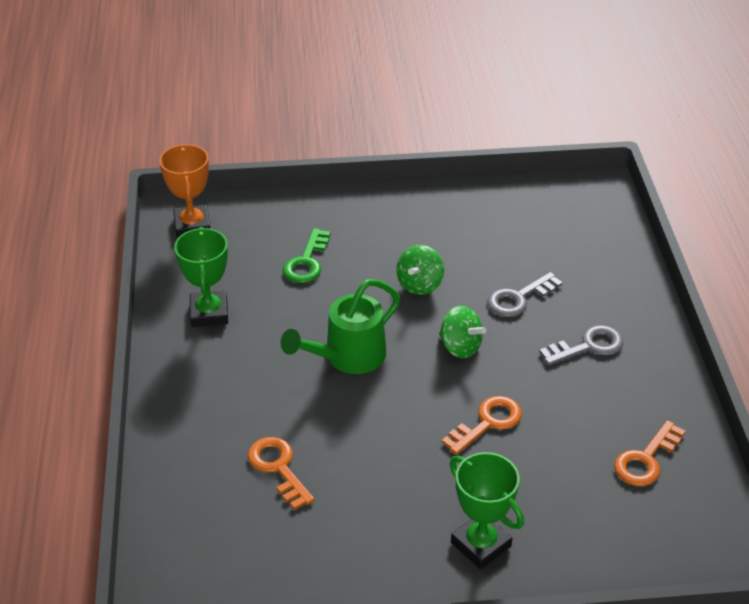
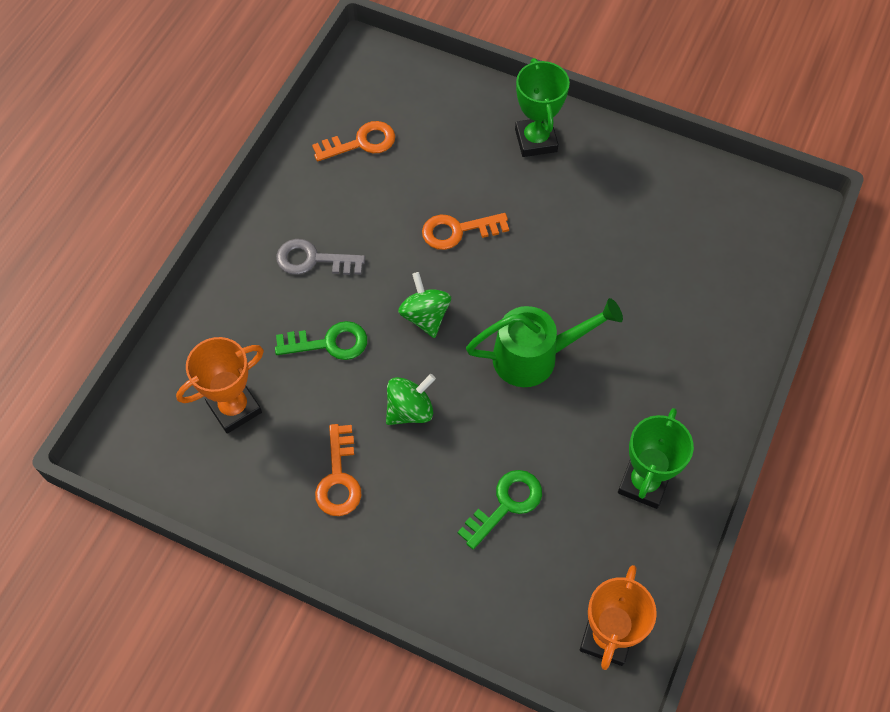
camera: 150 degrees left, 20 degrees up
orange key [248,437,314,510] -> orange key moved to [315,424,361,516]
grey key [487,272,563,317] -> green key [275,321,367,360]
none -> orange trophy [176,337,264,434]

